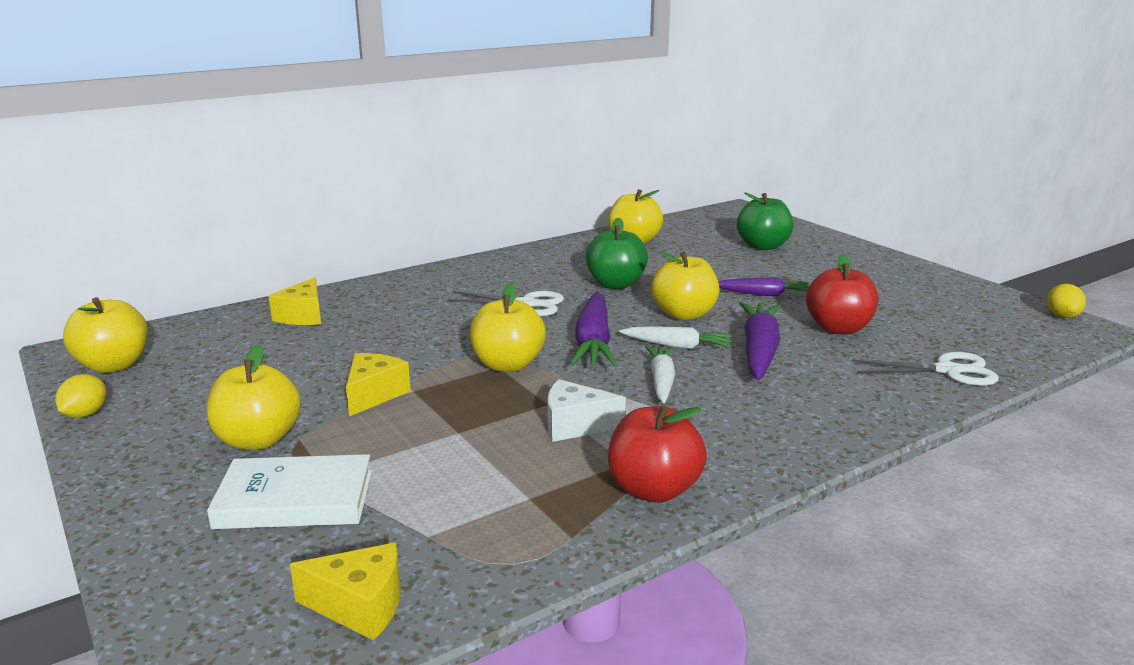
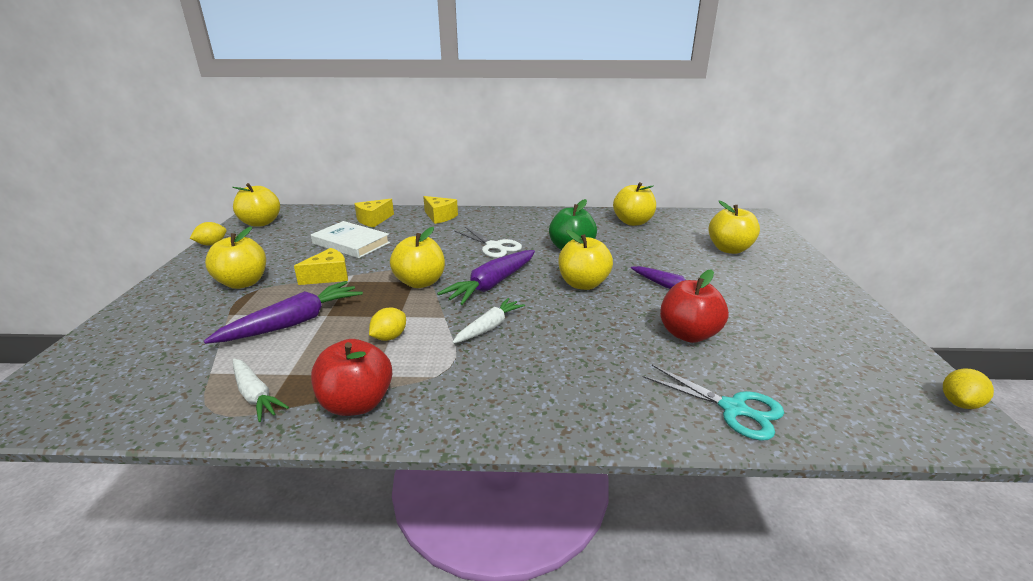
camera: 35 degrees right, 5 degrees up
white book [207,454,372,529] -> white book moved to [311,221,390,258]
yellow cheese [290,543,401,640] -> yellow cheese moved to [423,196,458,224]
white cheese [547,379,626,442] -> yellow lemon [369,307,406,341]
white carrot [619,326,732,349] -> white carrot moved to [233,358,289,422]
green apple [737,192,793,250] -> yellow apple [708,201,760,254]
purple carrot [739,302,781,380] -> purple carrot moved to [204,281,363,344]
white scissors [852,352,999,386] -> turquoise scissors [643,365,784,441]

